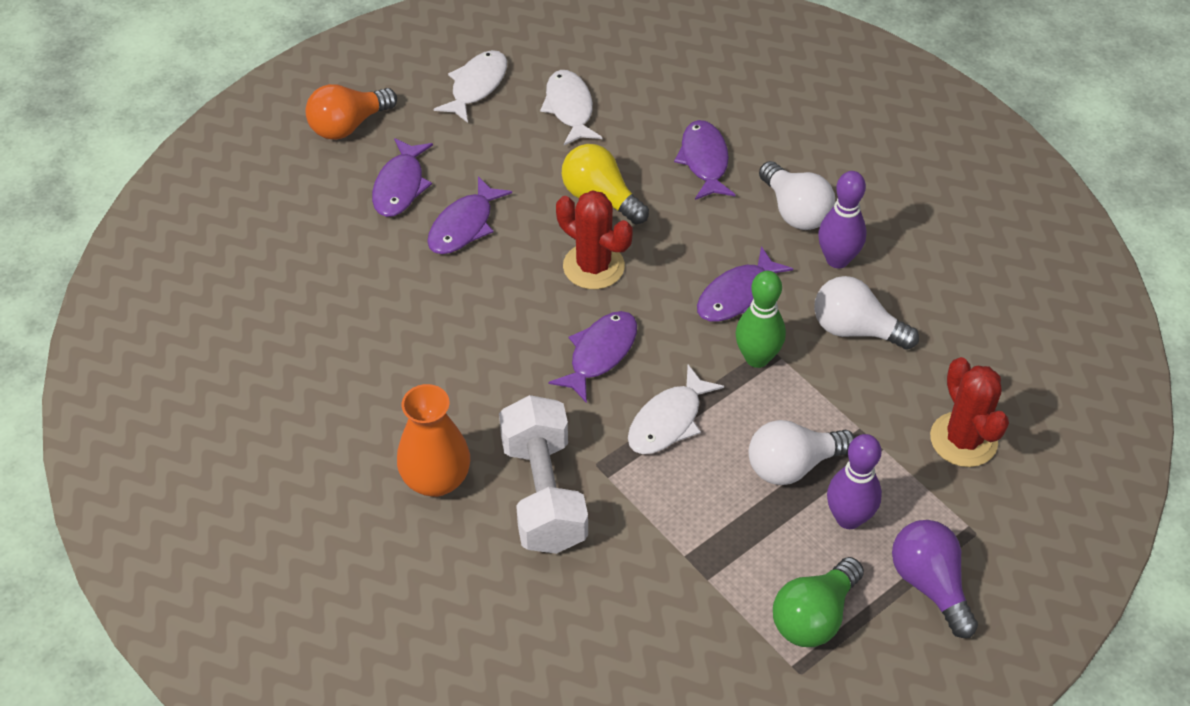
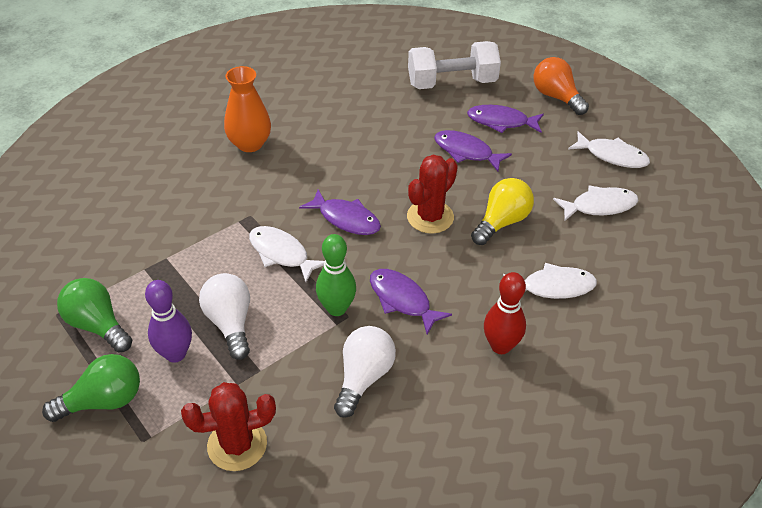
camera: 90 degrees right, 5 degrees down
white dumbbell [499,395,588,554] -> white dumbbell moved to [408,41,501,89]
purple fish [674,120,736,200] -> white fish [503,263,597,299]
white light bulb [759,161,835,230] -> red bowling pin [484,272,526,354]
purple bowling pin [818,171,867,268] -> none
purple light bulb [892,520,978,638] -> green light bulb [42,354,140,422]

